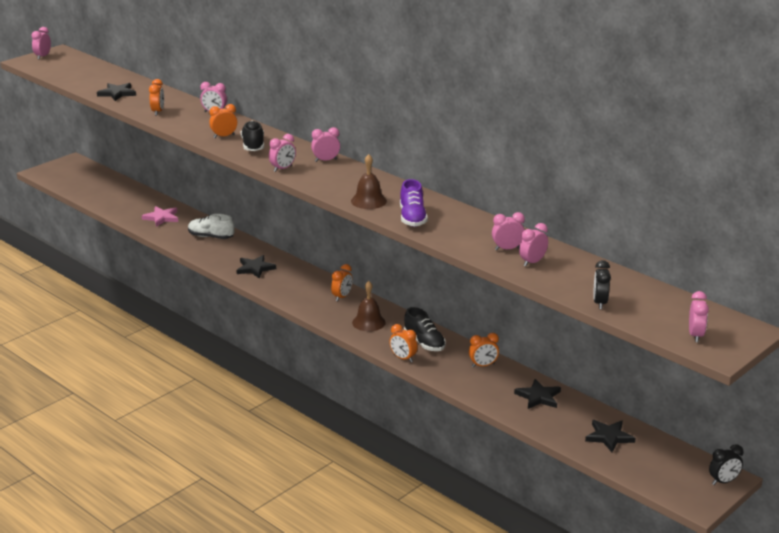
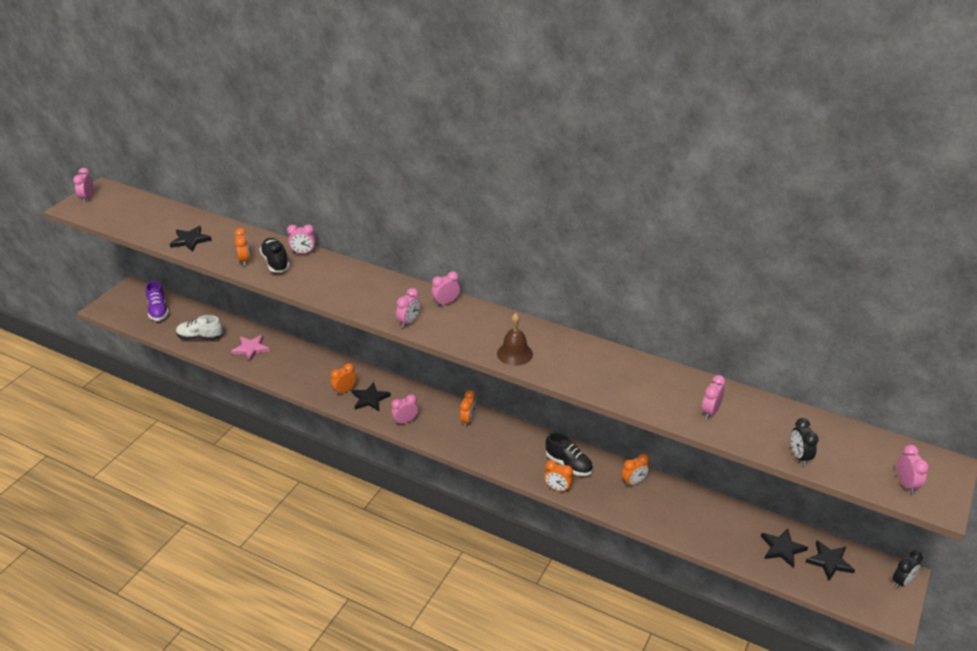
camera: 15 degrees left, 10 degrees up
white shoe [188,214,235,239] -> white shoe moved to [176,315,223,340]
orange clock [209,104,237,138] -> orange clock moved to [331,363,356,395]
black shoe [241,121,264,151] -> black shoe moved to [260,238,289,272]
brown bell [352,281,386,331] -> none
purple shoe [400,179,428,227] -> purple shoe moved to [146,281,169,321]
pink clock [492,212,525,251] -> pink clock moved to [391,394,418,425]
black star [514,379,561,409] -> black star moved to [806,540,855,581]

